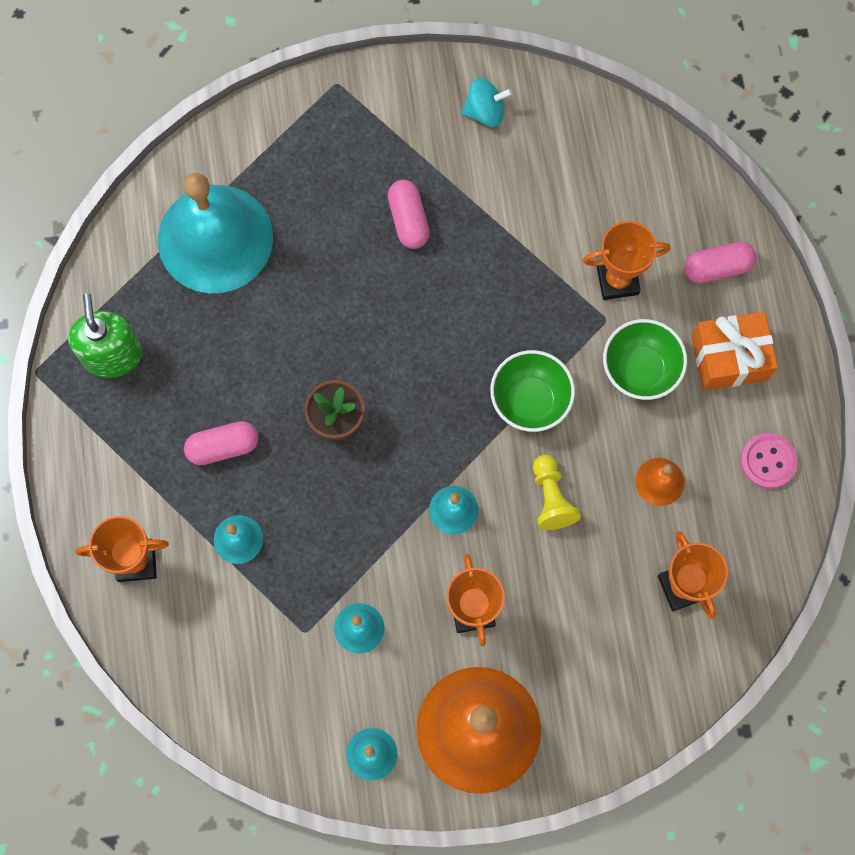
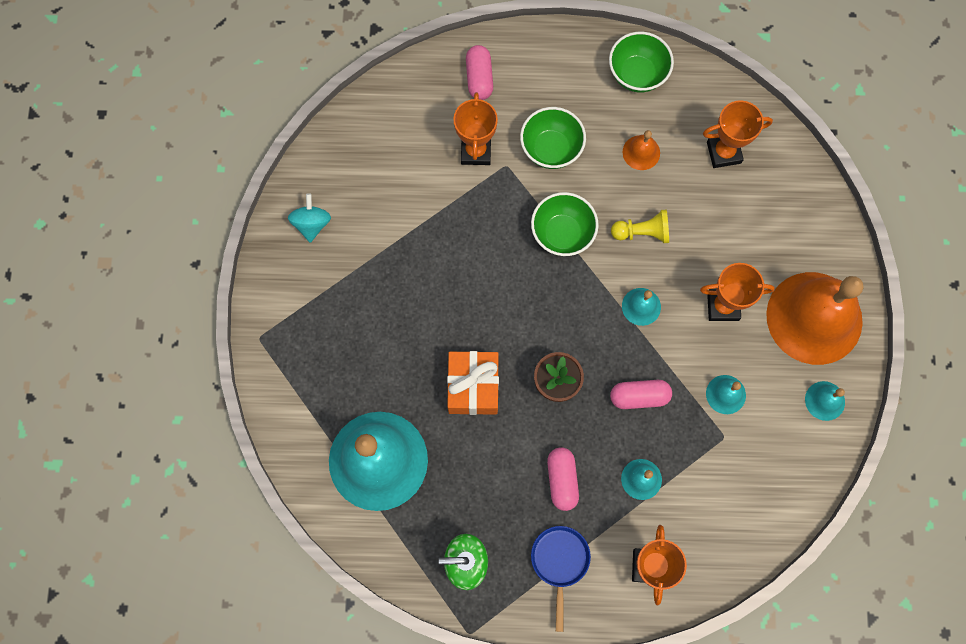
camera: 80 degrees left, 0 degrees up
pink capsule [388,180,430,249] -> pink capsule moved to [610,380,672,409]
orange gift [691,312,778,391] -> orange gift moved to [447,351,499,415]
pink button [740,433,798,489] -> green bowl [609,32,674,92]
none -> blue pan [531,526,591,632]

